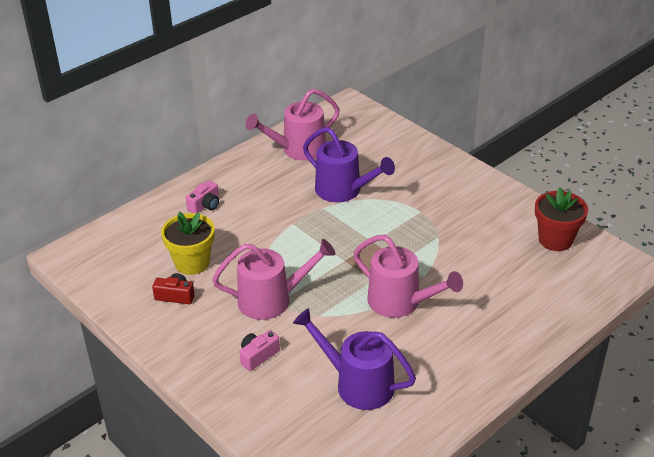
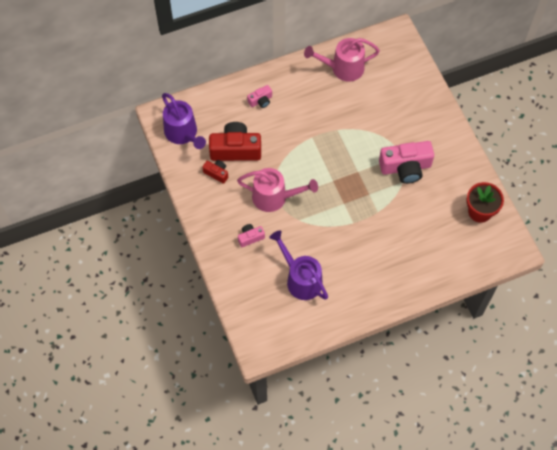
camera: 20 degrees right, 25 degrees up
yellow flower pot [161,212,215,275] -> red camera [209,122,261,161]
purple watering can [303,127,395,202] -> purple watering can moved to [162,93,206,149]
pink watering can [354,235,463,318] -> none
none -> pink camera [379,141,434,184]

